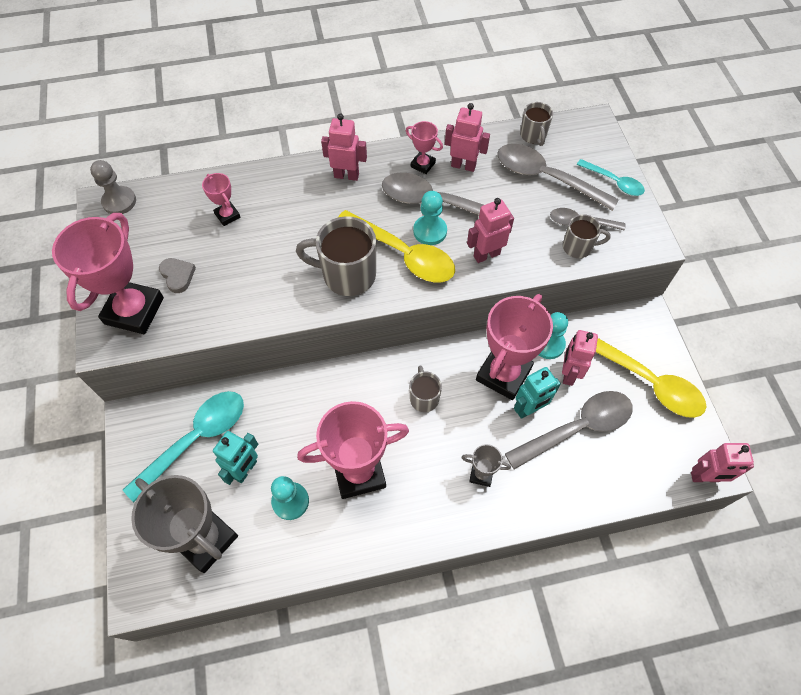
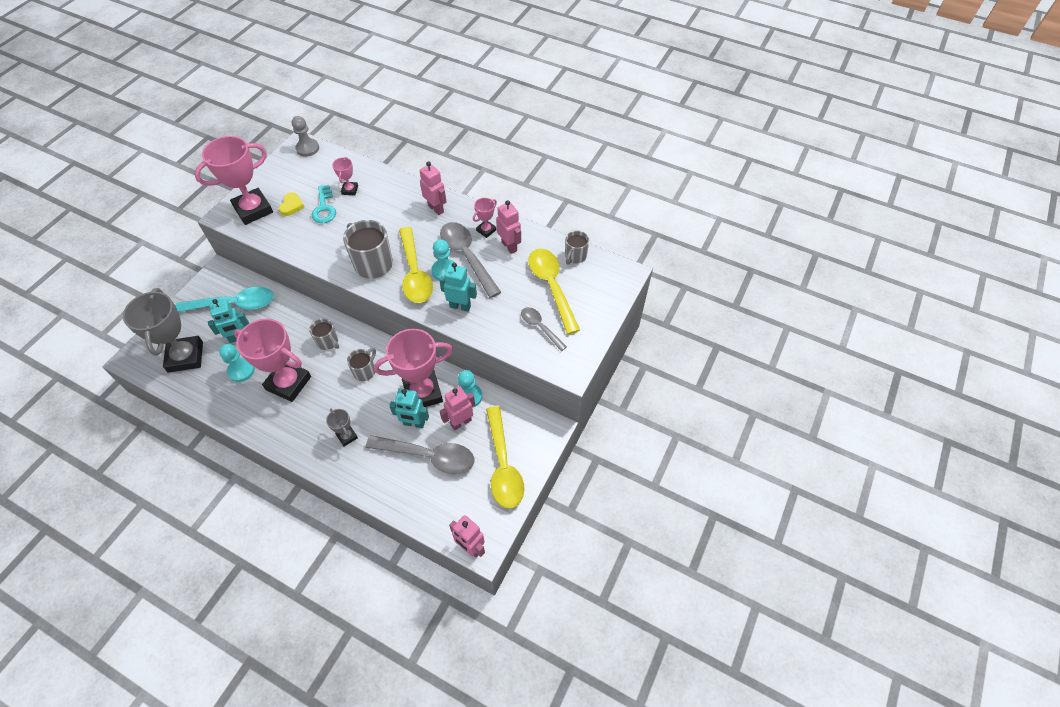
camera: 40 degrees right, 5 degrees down
grey heart [159,258,196,293] -> yellow heart [279,192,305,216]
pink trophy [406,121,443,174] -> pink trophy turned 60 degrees clockwise [473,198,497,238]
pink robot [467,198,514,263] -> turquoise robot [439,263,477,312]
grey spoon [497,144,619,211] -> yellow spoon [528,249,580,334]
grey mug [563,214,611,258] -> grey mug moved to [309,318,339,350]
turquoise spoon [576,159,645,196] -> none
none -> turquoise key [312,185,336,223]

